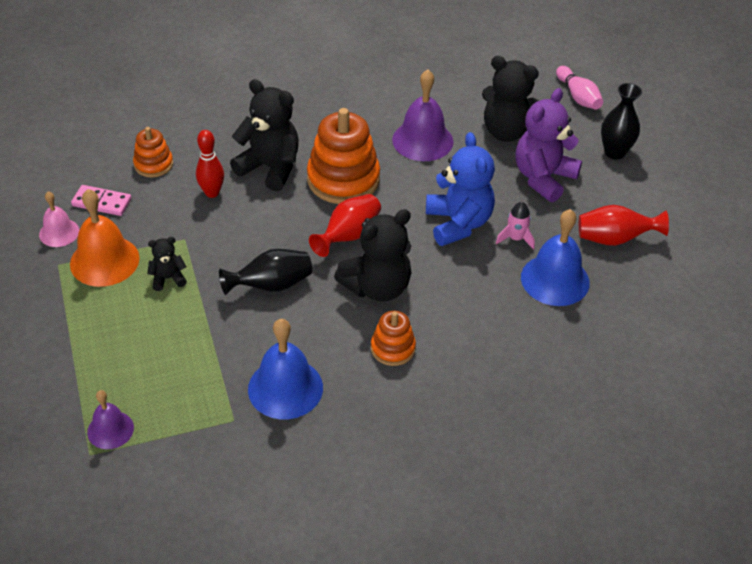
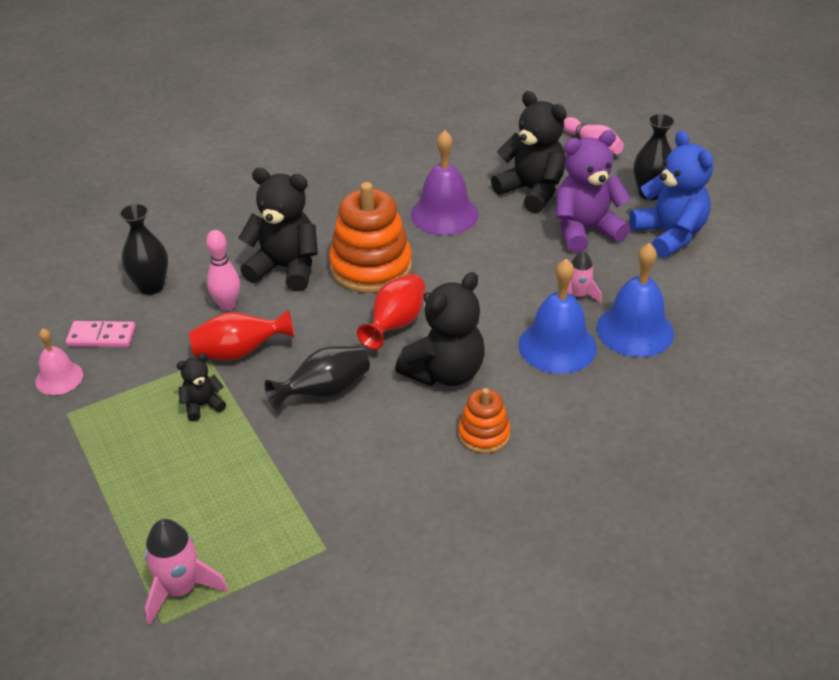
camera: 10 degrees left, 5 degrees down
orange bell [70,189,140,287] -> none
purple bell [87,390,134,449] -> pink rocket [144,519,228,625]
orange stacking toy [133,127,173,177] -> black vase [119,203,168,295]
red bowling pin [196,130,224,198] -> pink bowling pin [206,230,240,311]
blue bell [248,319,323,419] -> blue bell moved to [519,259,597,374]
blue teddy bear [426,132,495,246] -> blue teddy bear moved to [629,131,713,258]
black teddy bear [482,56,539,142] -> black teddy bear turned 150 degrees counterclockwise [491,91,567,213]
purple teddy bear [516,88,582,202] -> purple teddy bear turned 45 degrees clockwise [556,130,631,253]
red vase [579,205,669,246] -> red vase moved to [189,309,295,361]

